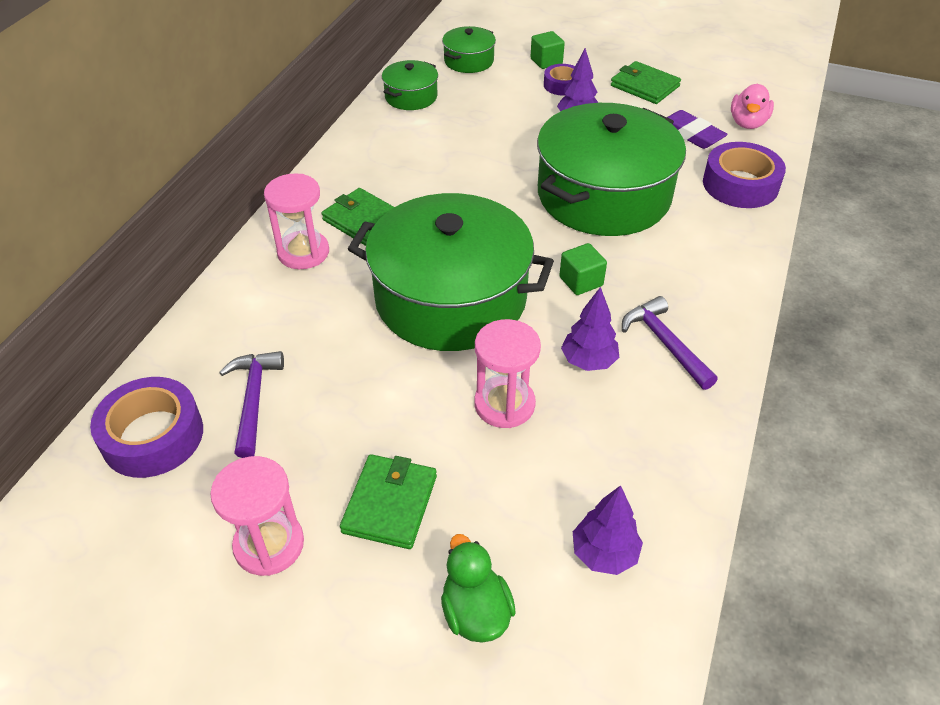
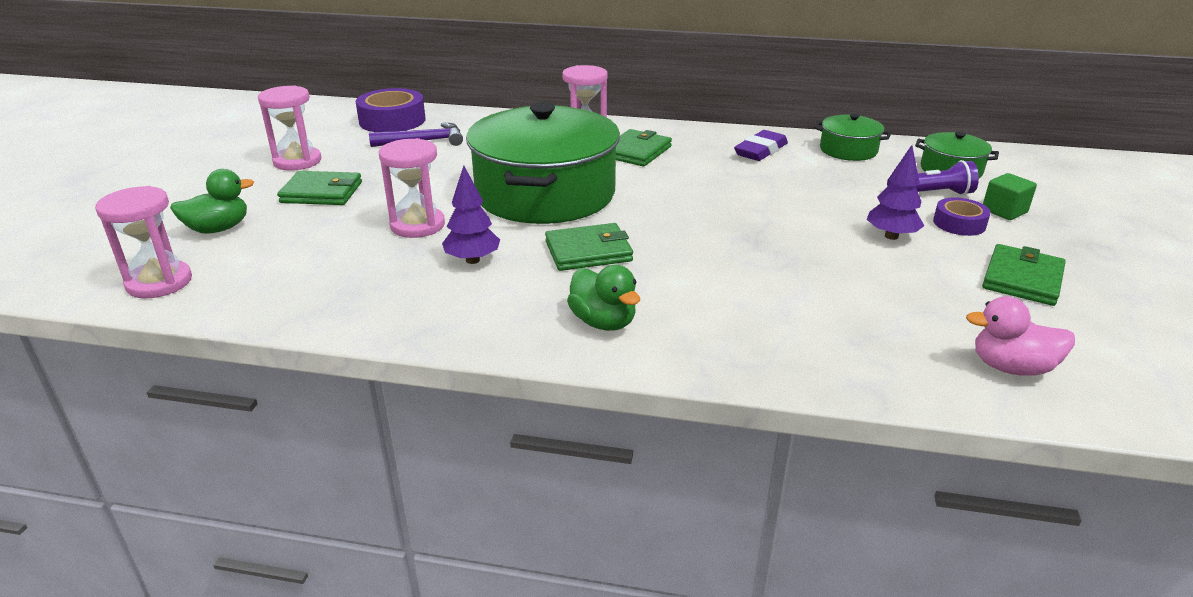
camera: 80 degrees right, 15 degrees down
green pot [537,103,686,236] -> none
green cube [559,243,607,295] -> green wallet [545,223,633,271]
purple tree [573,485,643,575] -> none
purple hammer [622,296,718,390] -> none
purple eraser [667,110,728,149] -> purple eraser moved to [734,130,788,161]
purple tape [703,142,786,208] -> none
none -> pink hourglass [95,186,192,298]
none -> green duck [567,265,640,331]
none -> purple flashlight [887,160,979,195]

